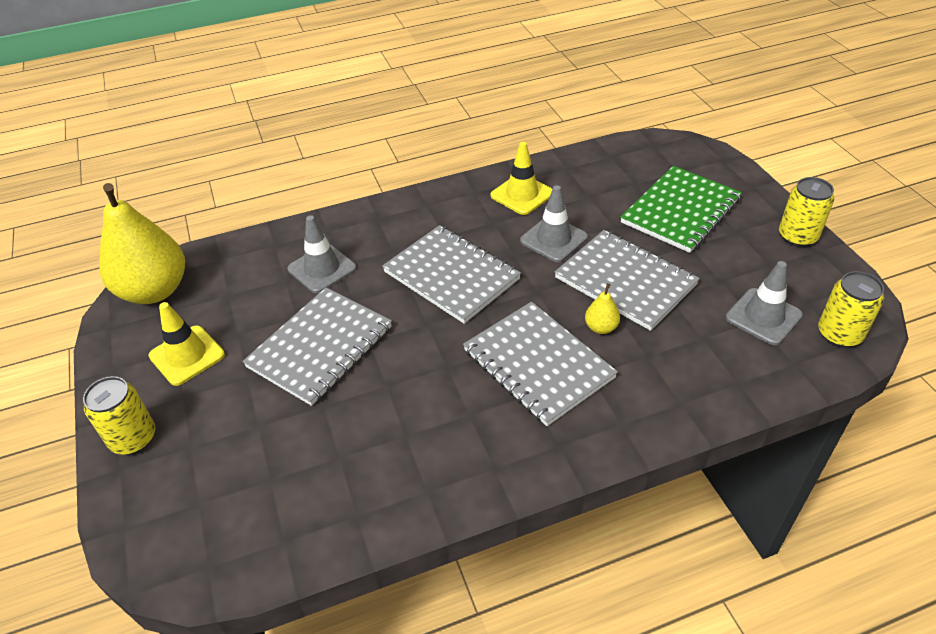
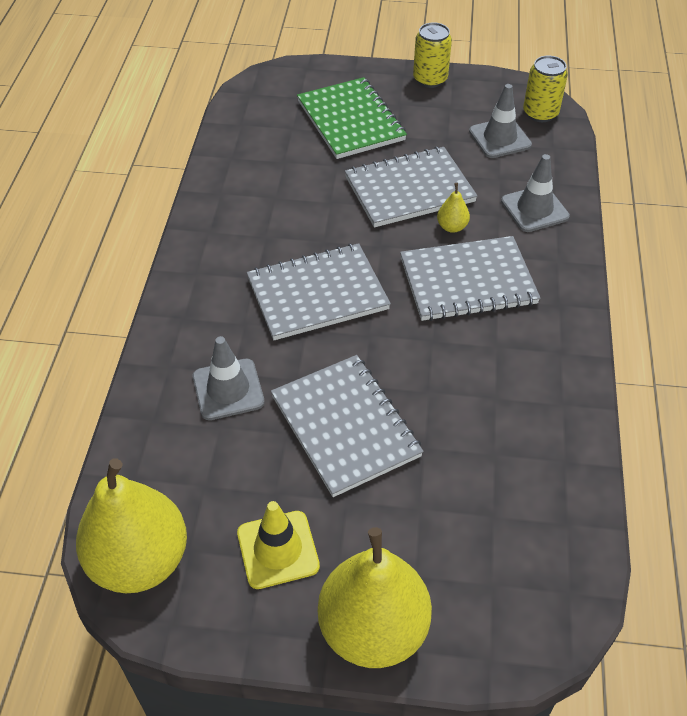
camera: 65 degrees left, 5 degrees up
yellow can [83,376,156,455] -> yellow pear [318,527,432,668]
yellow traffic cone [491,142,552,215] -> none
grey traffic cone [520,185,588,262] -> grey traffic cone moved to [501,154,570,232]

